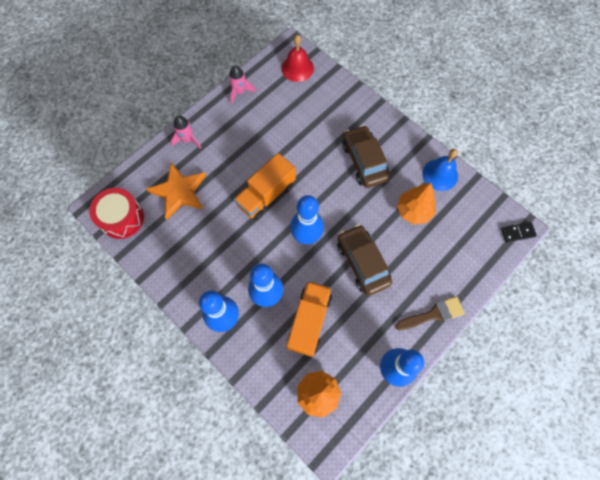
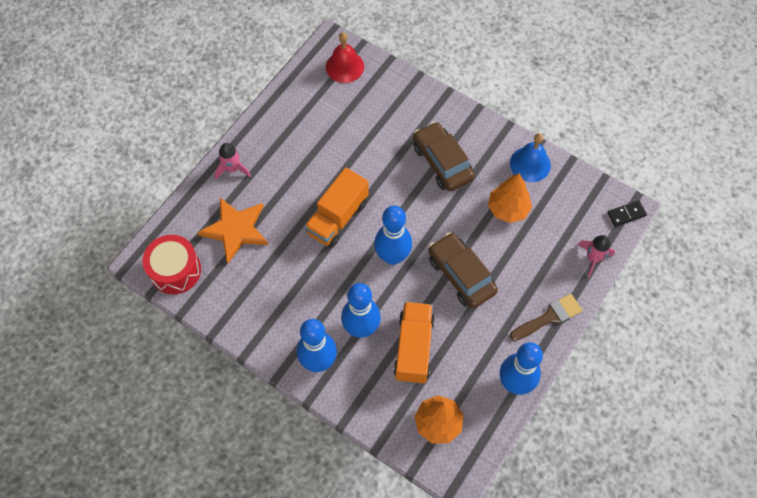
camera: 10 degrees left, 5 degrees down
pink rocket [229,66,256,104] -> pink rocket moved to [578,235,615,277]

